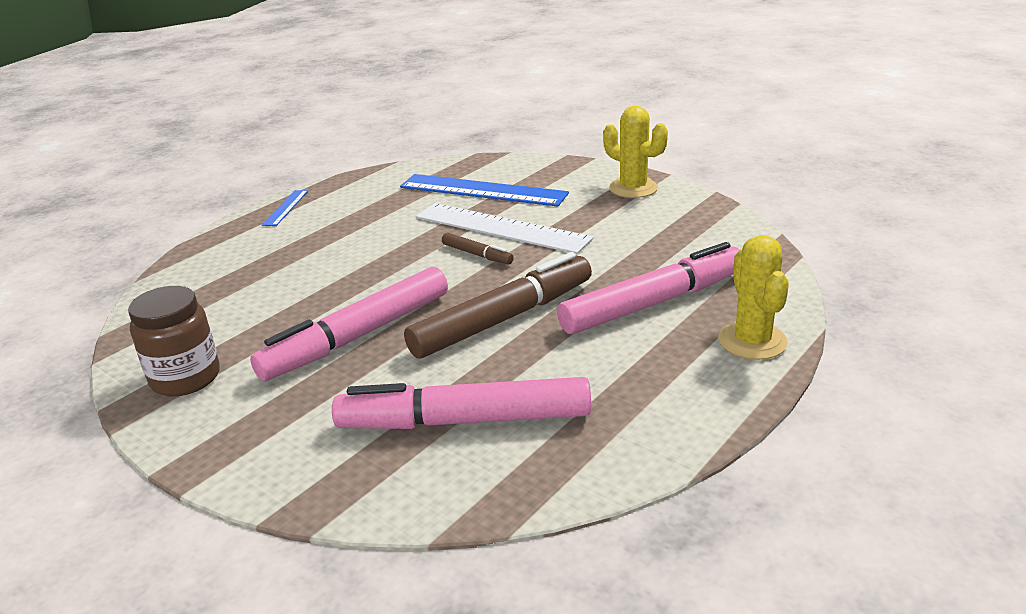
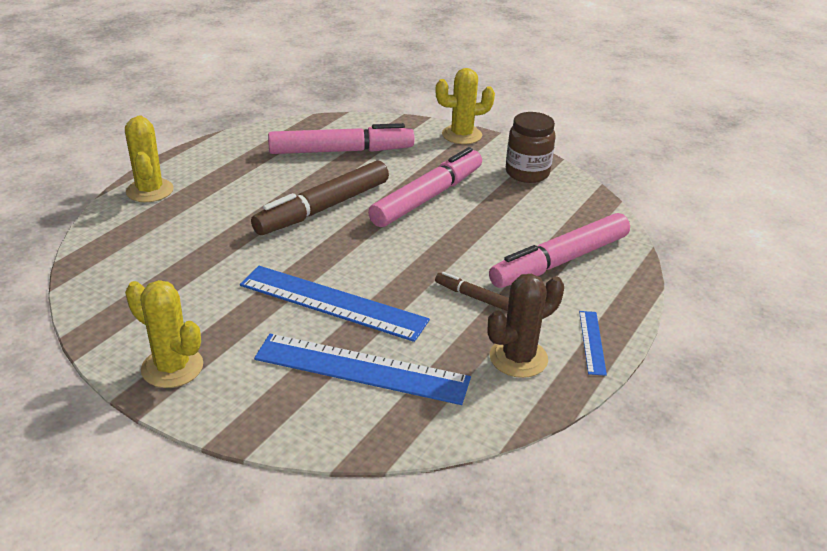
camera: 170 degrees right, 5 degrees up
white ruler [416,203,593,254] -> blue ruler [240,266,430,342]
brown marker [442,232,514,265] -> brown marker moved to [435,272,509,311]
pink marker [557,242,740,334] -> pink marker moved to [489,213,630,288]
none -> yellow cactus [435,68,495,144]
none -> brown cactus [488,274,564,378]

